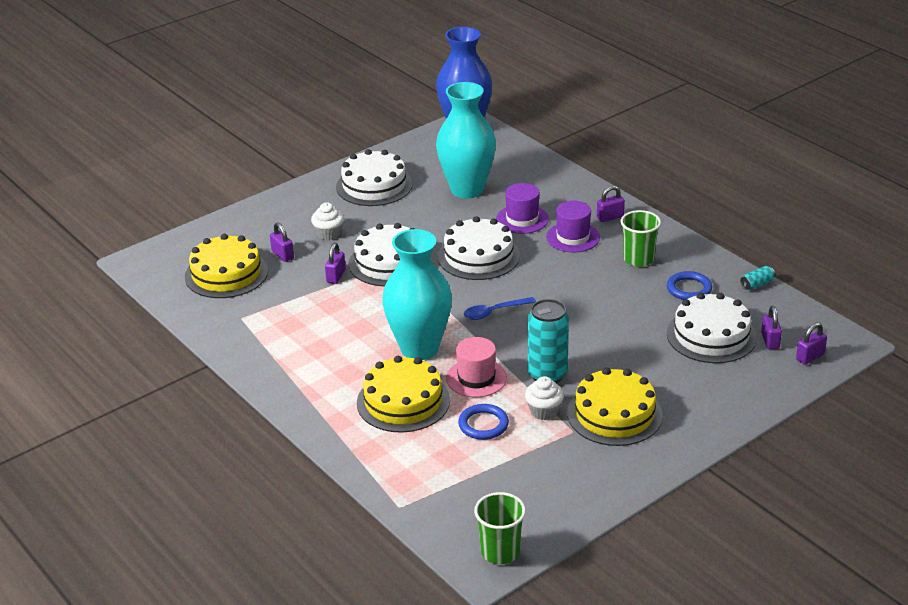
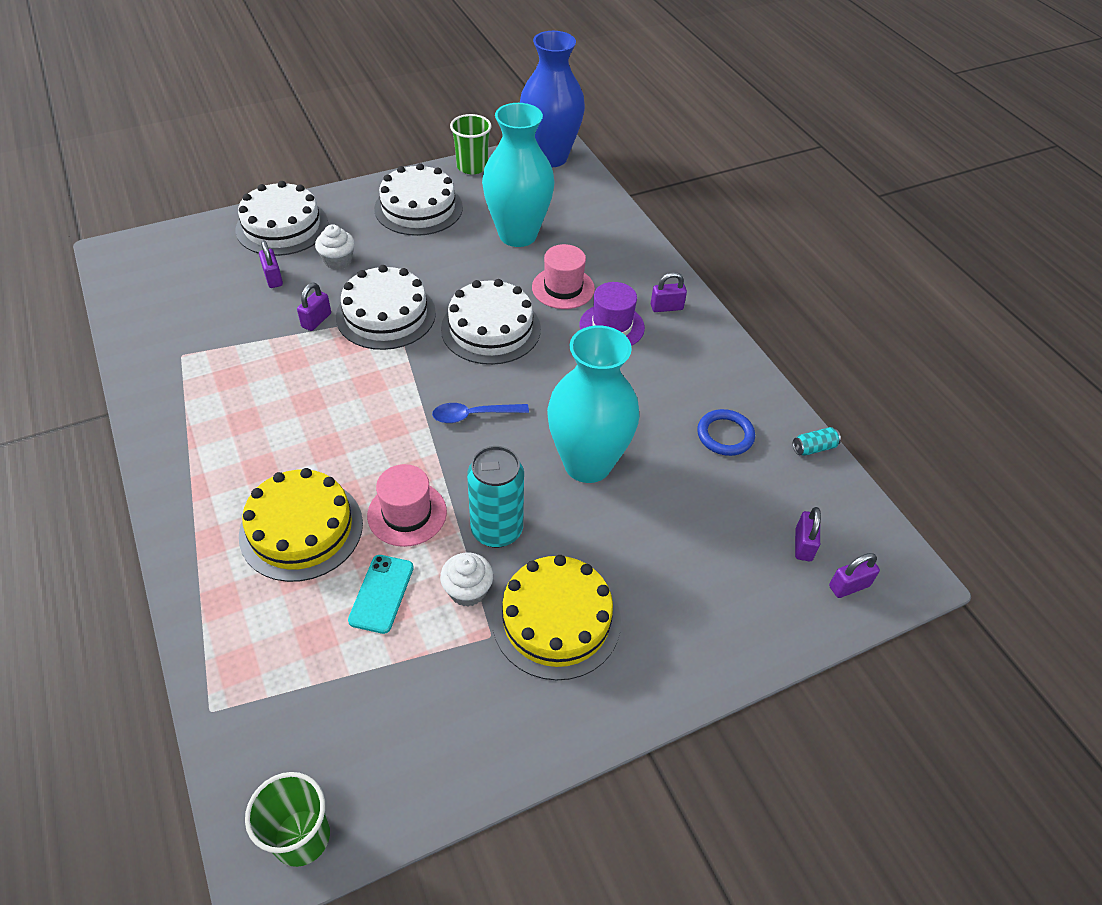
camera: 10 degrees right, 15 degrees up
yellow cake [185,234,268,298] -> none
turquoise vase [382,229,452,360] -> turquoise vase moved to [547,325,639,483]
blue ring [458,404,509,440] -> turquoise phone [348,555,414,634]
purple hat [496,183,549,234] -> pink hat [532,244,595,309]
green cup [621,210,661,267] -> green cup moved to [450,114,492,174]
white cake [667,293,757,363] -> white cake moved to [236,181,328,256]

